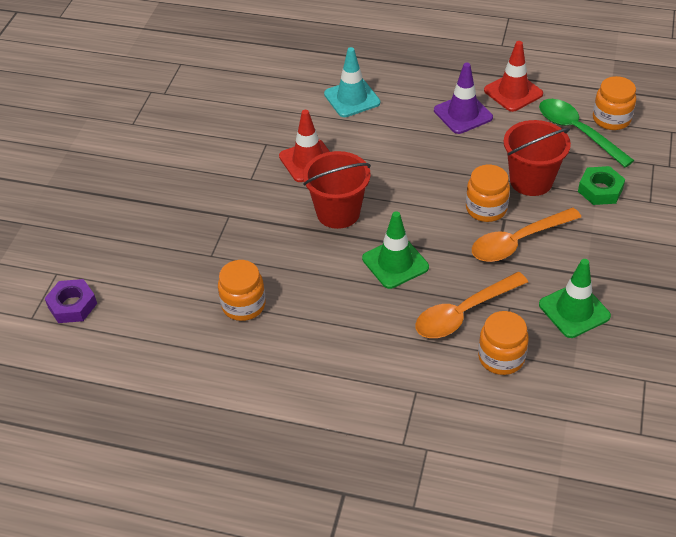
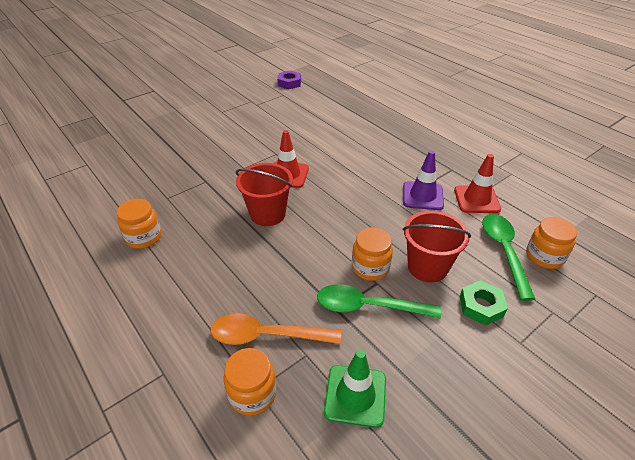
camera: 35 degrees right, 5 degrees down
purple nut [45,279,97,323] -> purple nut moved to [277,70,301,90]
turquoise traffic cone [324,47,380,117] -> none
green traffic cone [362,211,429,289] -> none
orange spoon [472,208,581,262] -> green spoon [317,284,441,319]

